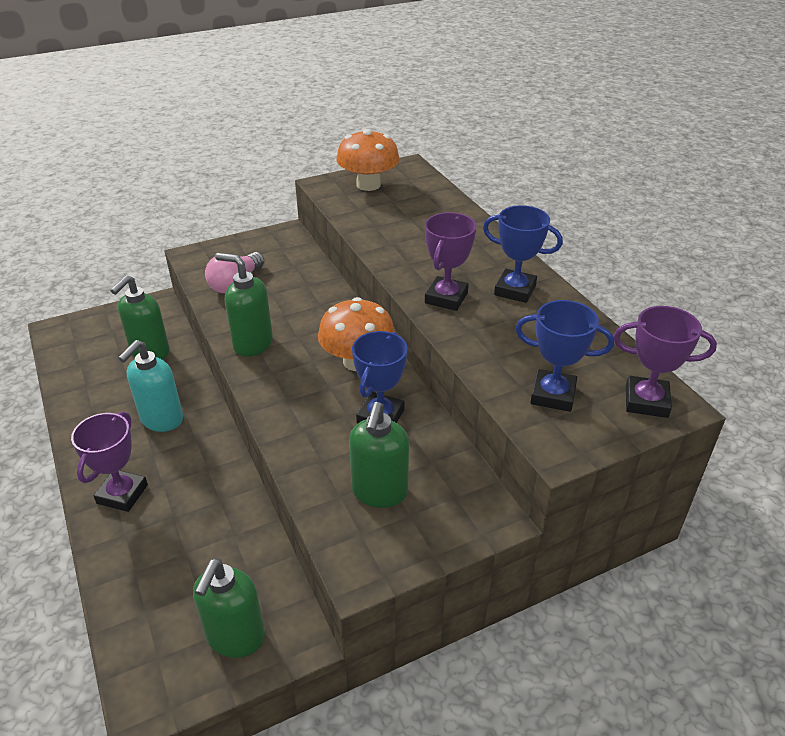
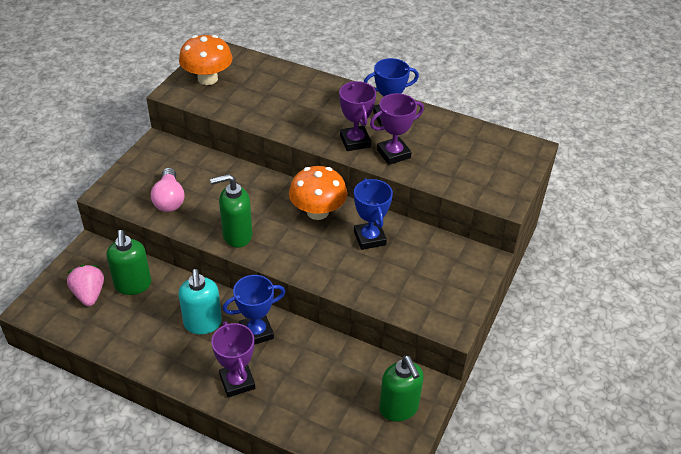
camera: 40 degrees left, 5 degrees up
green soap dispenser [349,402,409,508] -> none
blue trophy [515,300,614,412] -> blue trophy moved to [223,275,285,345]
purple trophy [614,306,717,418] -> purple trophy moved to [370,93,424,165]
none -> pink strawberry [67,265,104,306]

